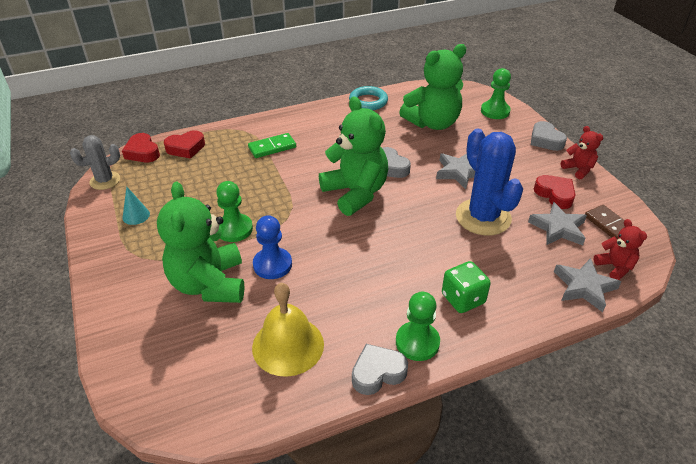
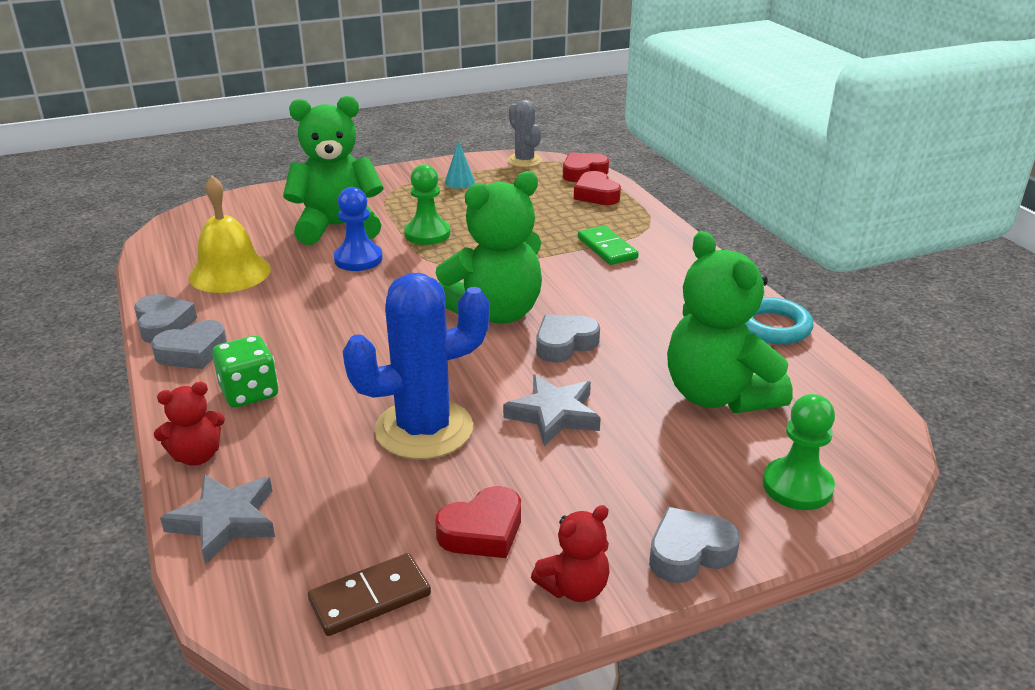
camera: 90 degrees right, 10 degrees down
green pawn [396,292,440,361] -> grey heart [151,320,227,369]
grey star [528,202,587,245] -> none
red teddy bear [593,219,647,280] -> red teddy bear moved to [154,382,225,466]

